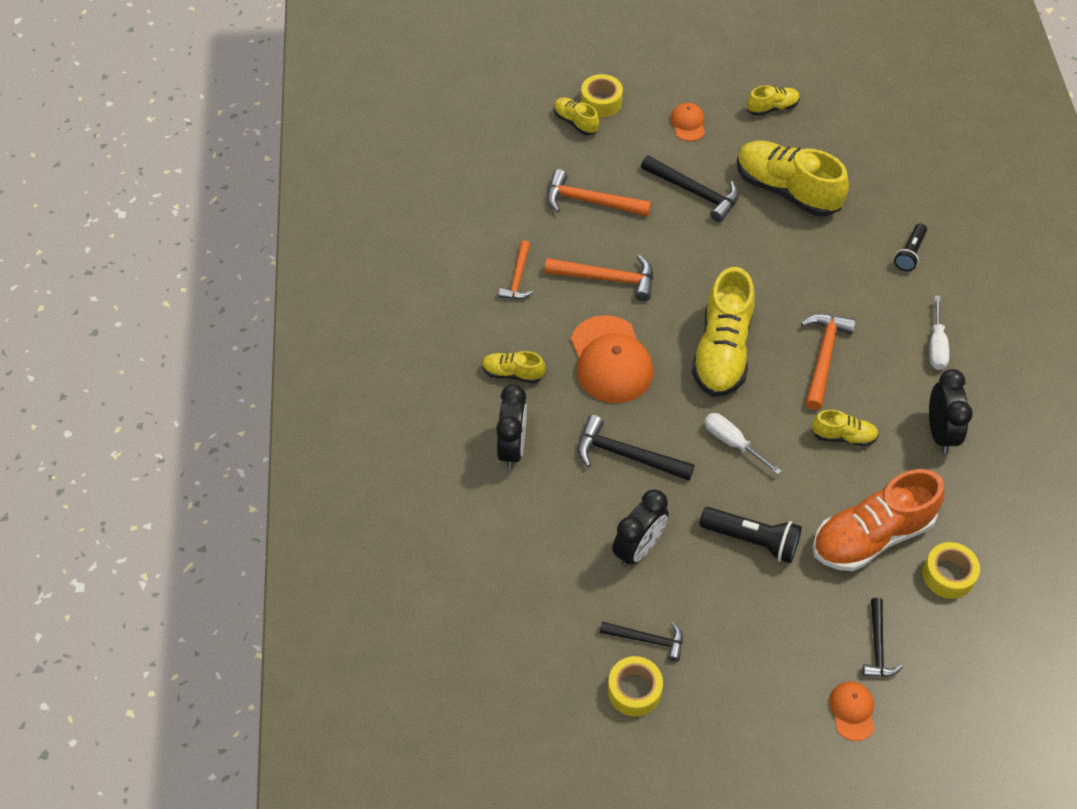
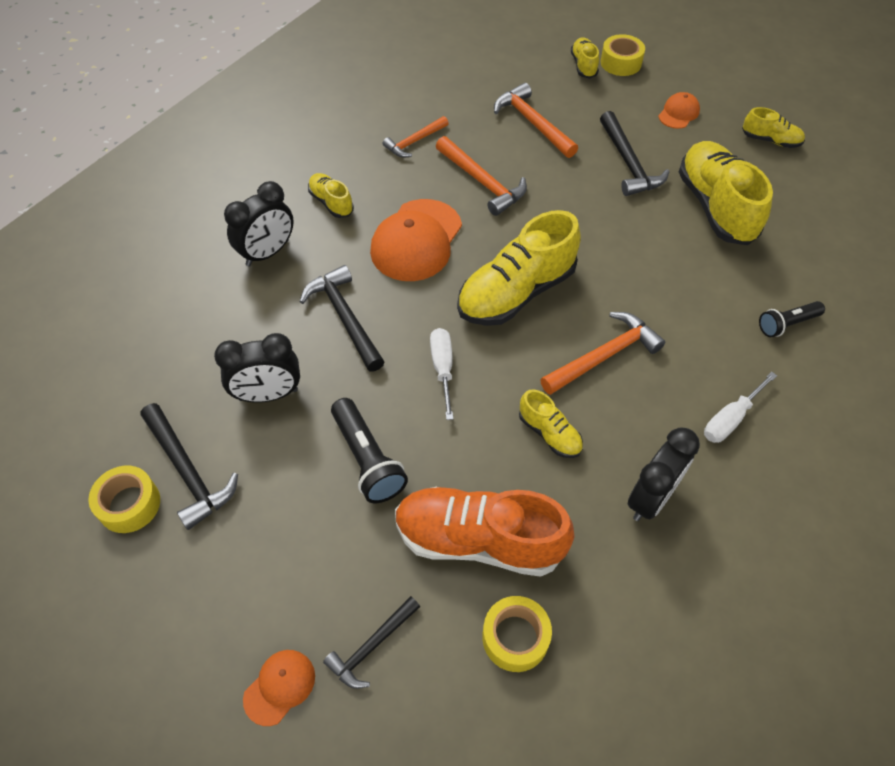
camera: 40 degrees right, 0 degrees up
black hammer [600,622,683,662] -> black hammer [141,403,238,530], size x1.53

